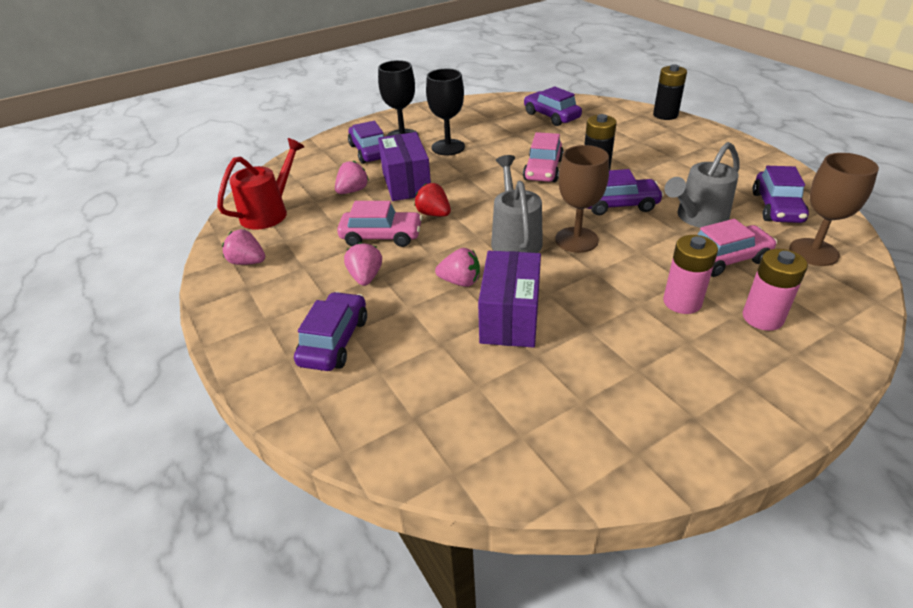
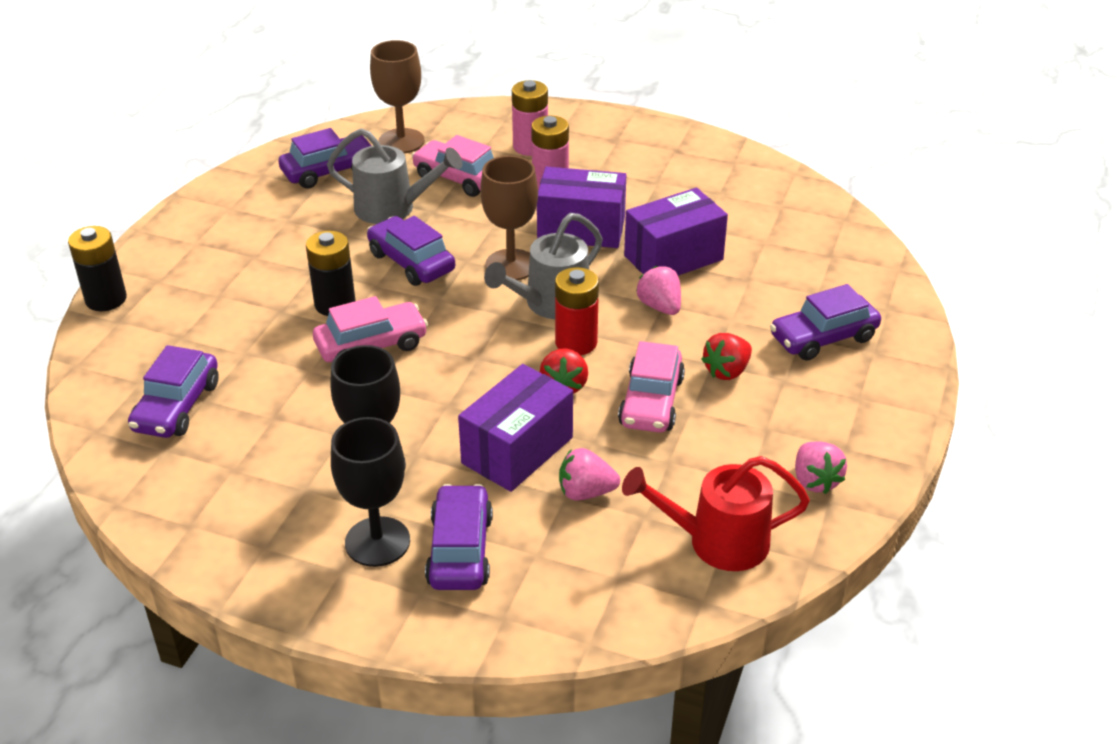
camera: 130 degrees left, 0 degrees up
pink car [337,201,422,247] -> pink car turned 135 degrees counterclockwise [618,341,685,433]
pink strawberry [344,242,382,286] -> red strawberry [701,333,752,380]
purple car [348,121,384,164] -> purple car turned 150 degrees clockwise [425,484,493,590]
none -> purple box [537,167,626,248]
none -> red battery [555,267,599,355]

